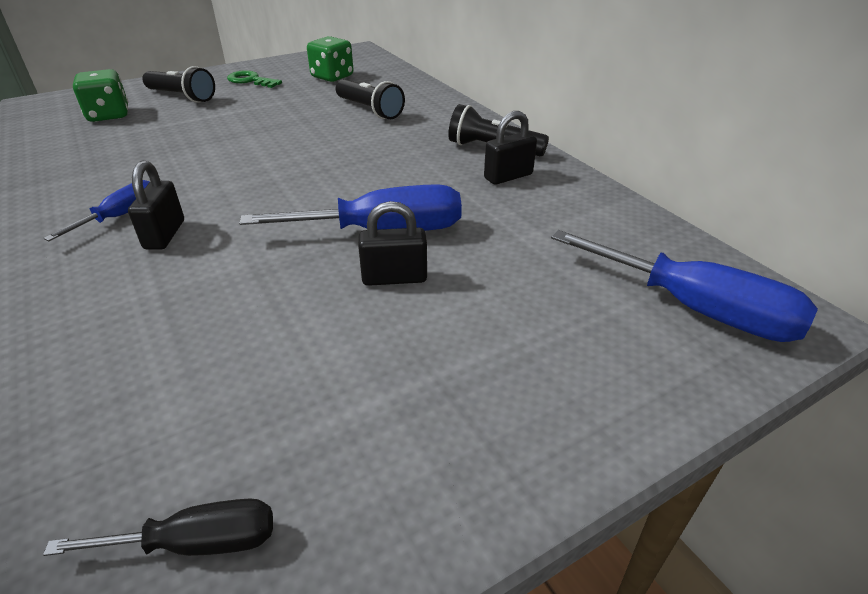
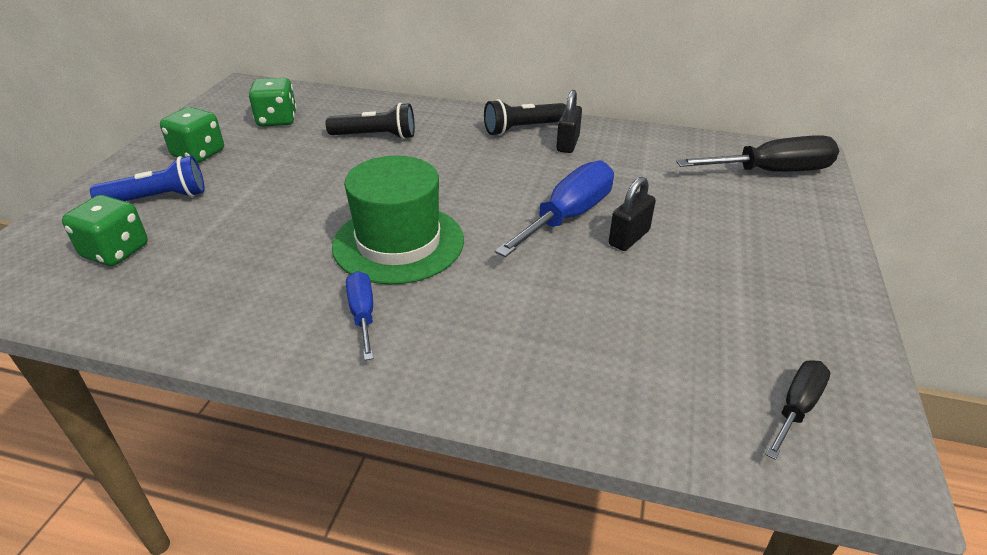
camera: 45 degrees left, 0 degrees up
black padlock [128,161,184,250] -> none
black flashlight [142,66,215,103] -> blue flashlight [90,156,205,201]
green key [227,70,282,88] -> green dice [160,107,224,163]
blue screwdriver [551,230,818,342] -> black screwdriver [676,135,839,172]
none -> green hat [332,155,464,284]

